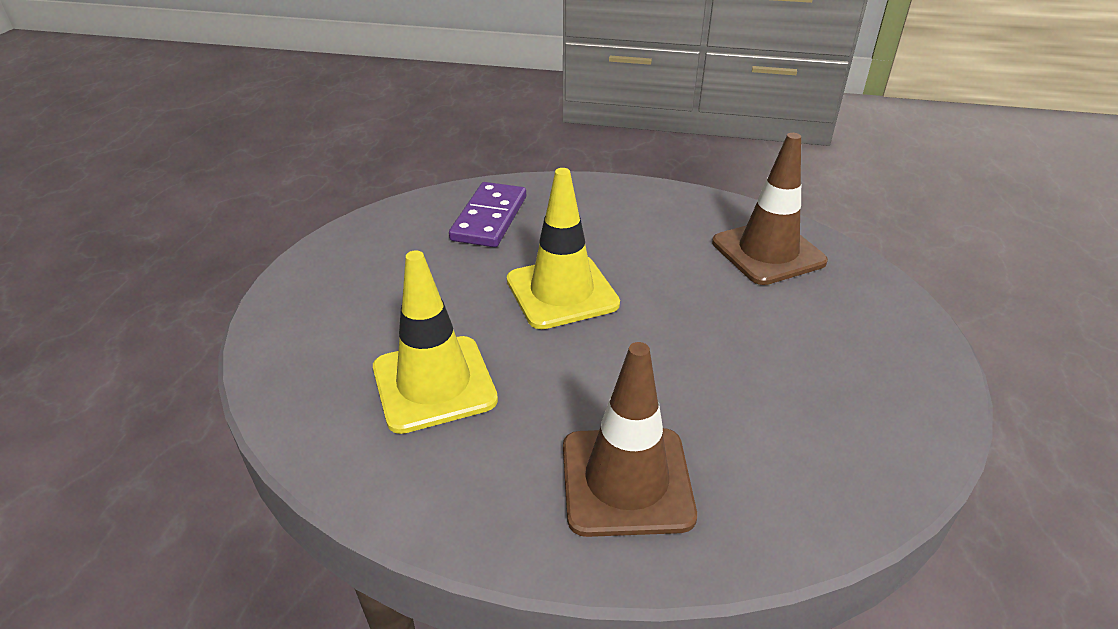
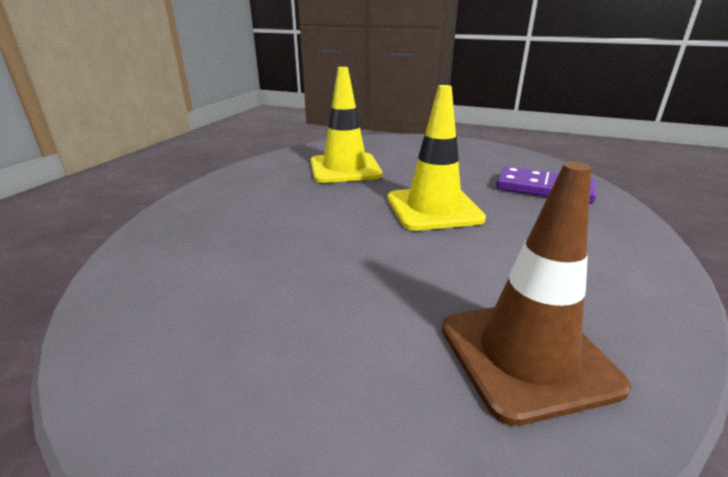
camera: 100 degrees right, 10 degrees down
brown traffic cone [563,342,697,537] -> none

